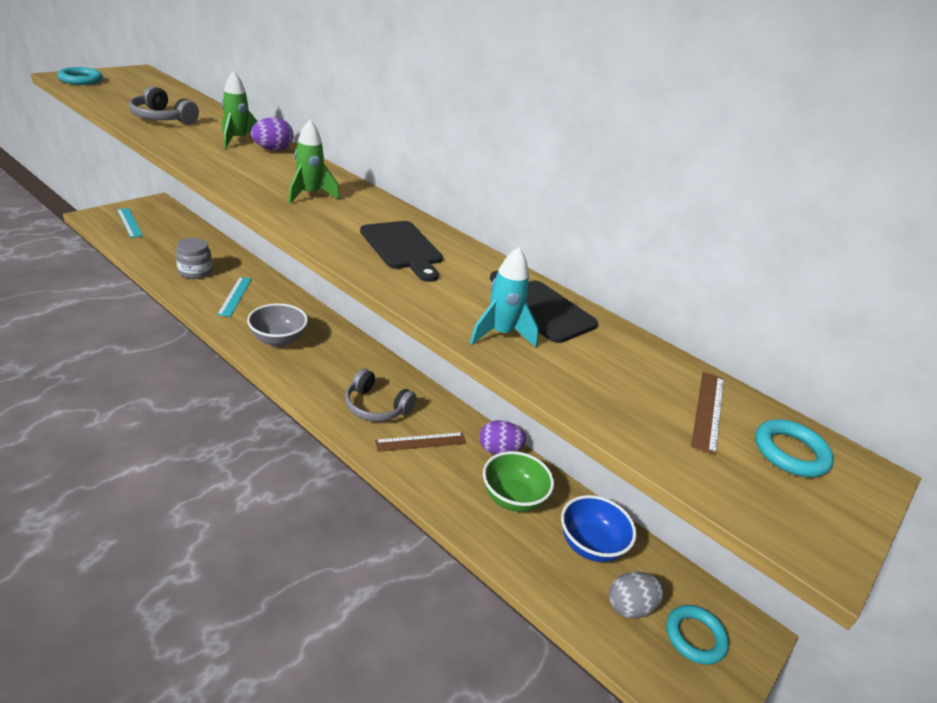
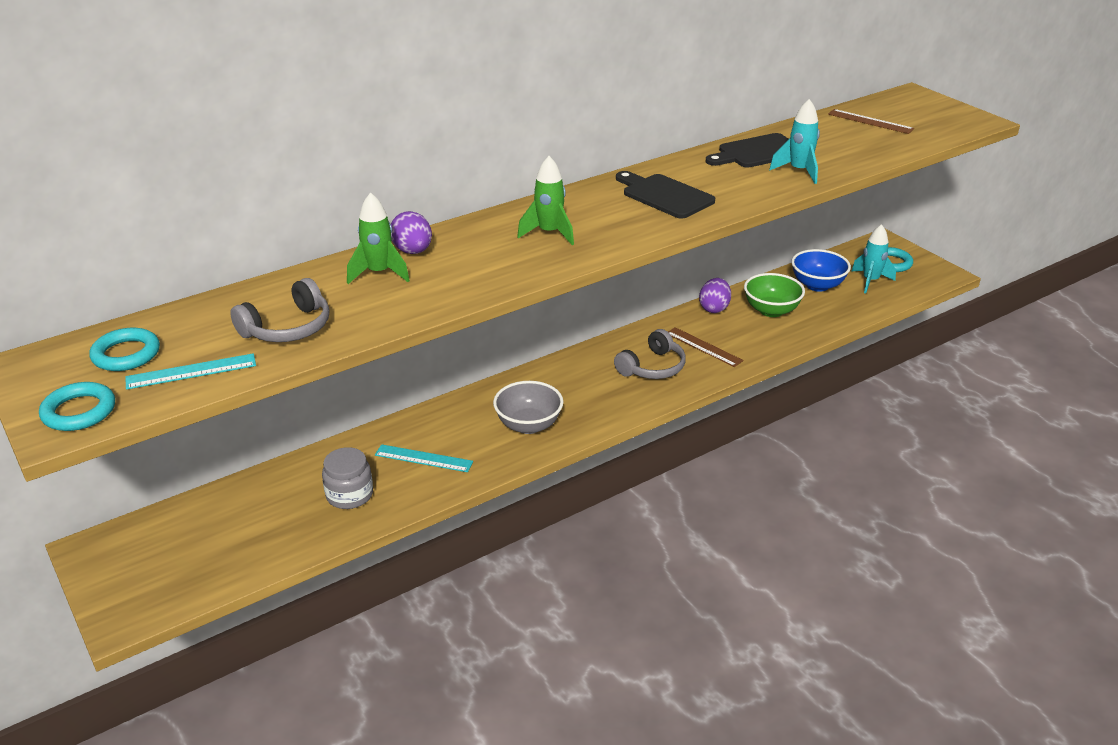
camera: 70 degrees left, 0 degrees up
turquoise ruler [117,208,143,238] -> turquoise ruler moved to [125,353,256,390]
black cutting board [360,221,443,282] -> black cutting board turned 120 degrees counterclockwise [616,171,715,219]
brown ruler [375,432,466,452] -> brown ruler turned 45 degrees counterclockwise [668,327,744,367]
grey egg [609,572,664,618] -> turquoise rocket [852,224,896,293]
turquoise ring [755,419,834,477] -> turquoise ring moved to [89,328,160,371]

